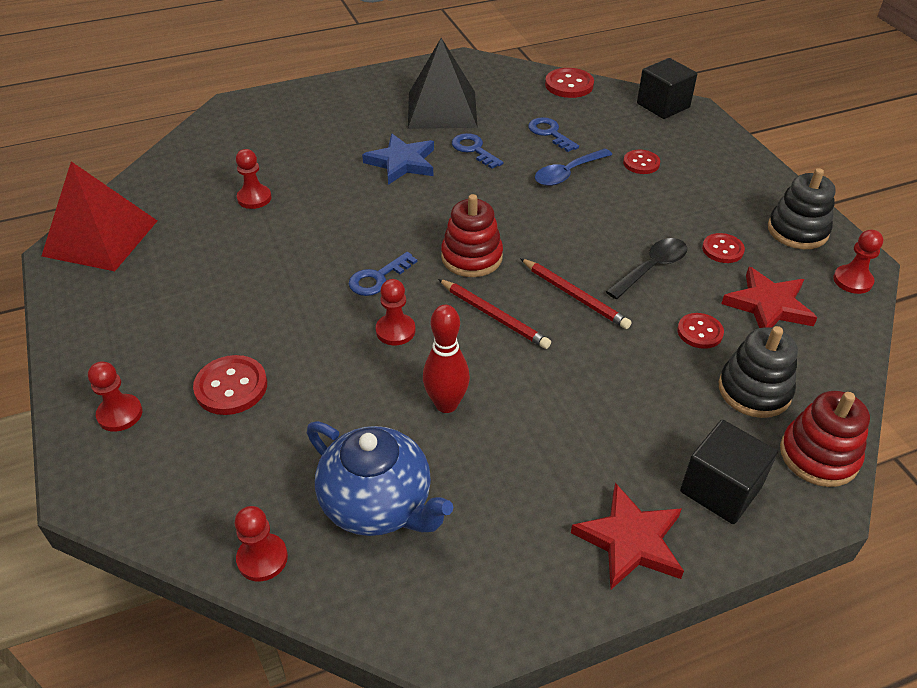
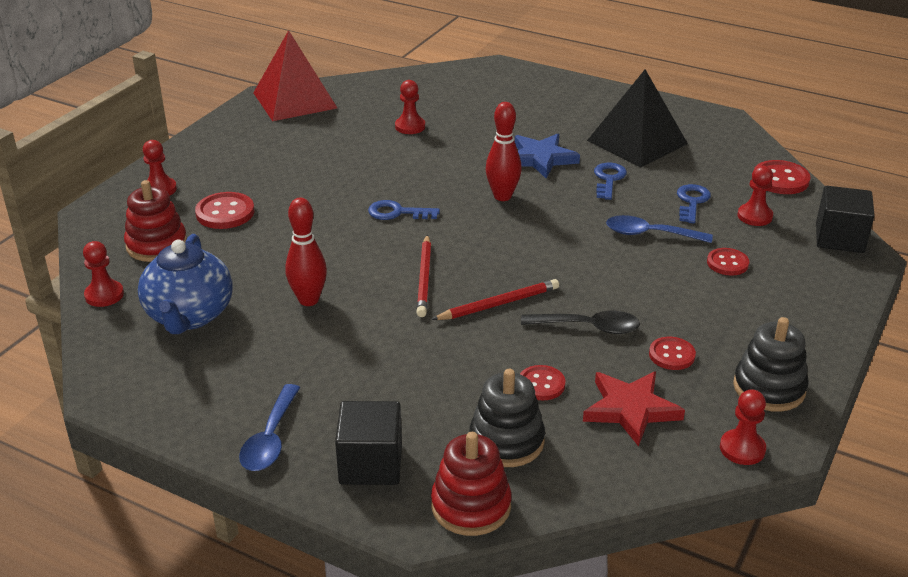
camera: 50 degrees right, 10 degrees down
red pawn [376,279,416,345] -> red pawn moved to [738,166,773,226]
red stacking toy [441,194,503,277] -> red stacking toy moved to [124,180,187,262]
red pencil [520,258,632,329] -> red pencil turned 120 degrees counterclockwise [431,279,559,320]
red star [571,483,684,589] -> blue spoon [239,384,300,471]
none -> red bowling pin [485,102,522,201]

